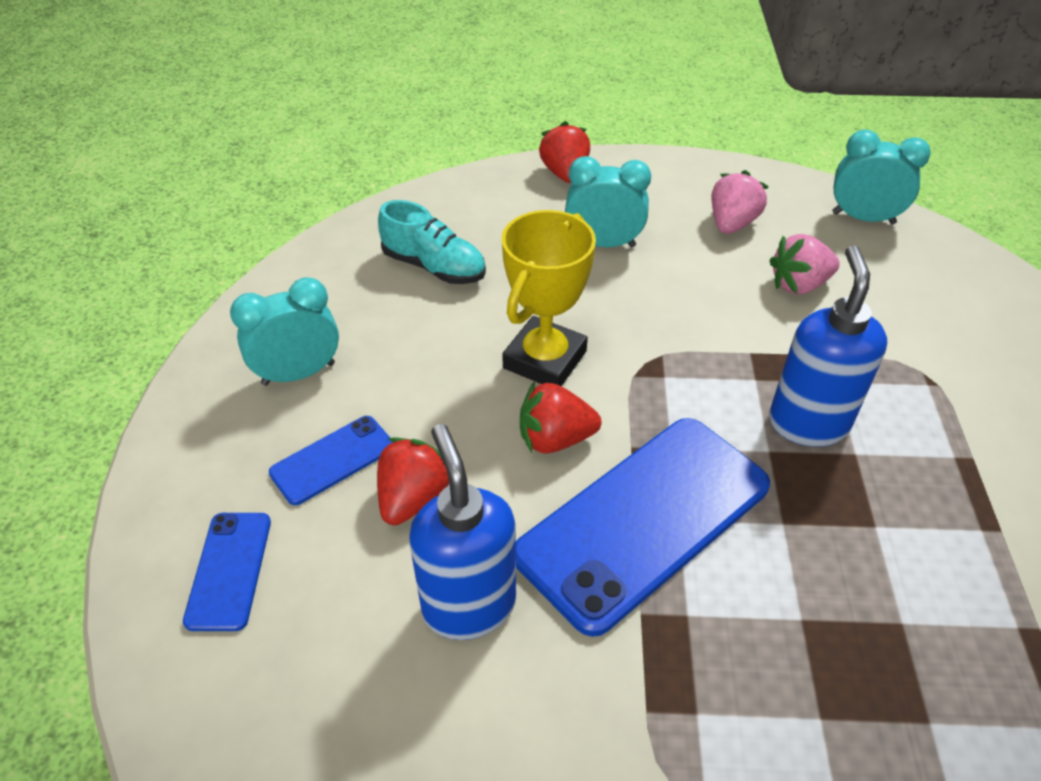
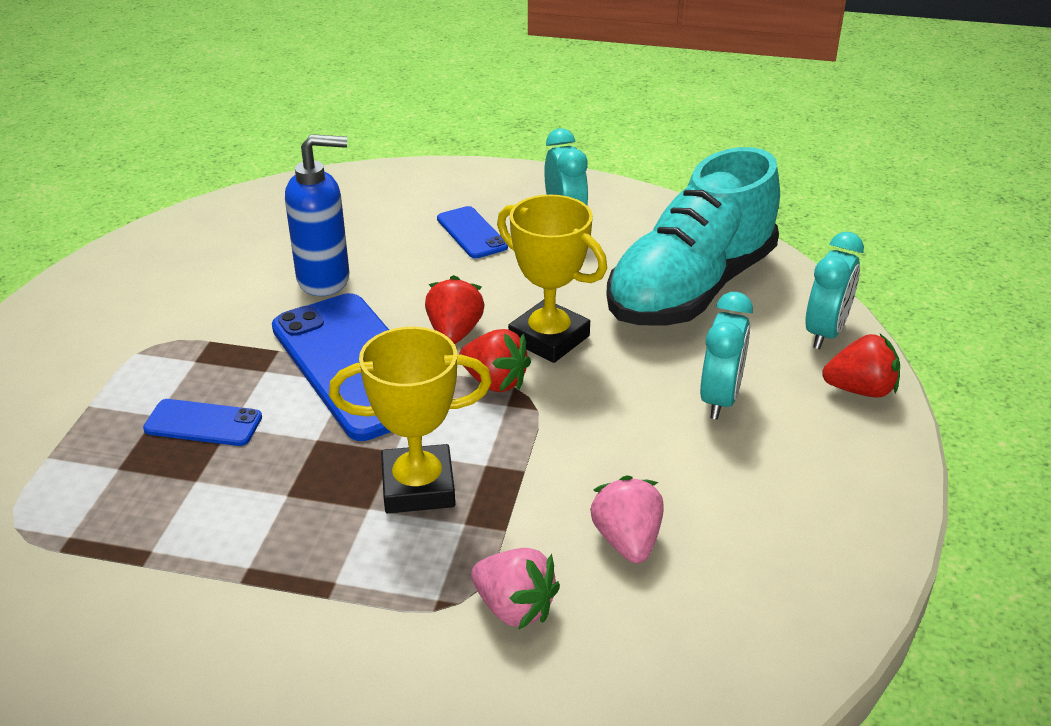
camera: 100 degrees right, 10 degrees down
blue phone [183,513,271,631] -> blue phone moved to [143,399,262,446]
red strawberry [377,438,449,525] -> red strawberry moved to [459,329,531,392]
turquoise shoe [378,200,486,284] -> turquoise shoe [606,147,780,326], size x2.02
pink strawberry [711,170,769,234] -> pink strawberry moved to [471,548,560,630]
blue soap dispenser [769,246,887,447] -> yellow trophy [329,327,492,513]
turquoise clock [832,130,931,224] -> turquoise clock moved to [805,232,864,349]

